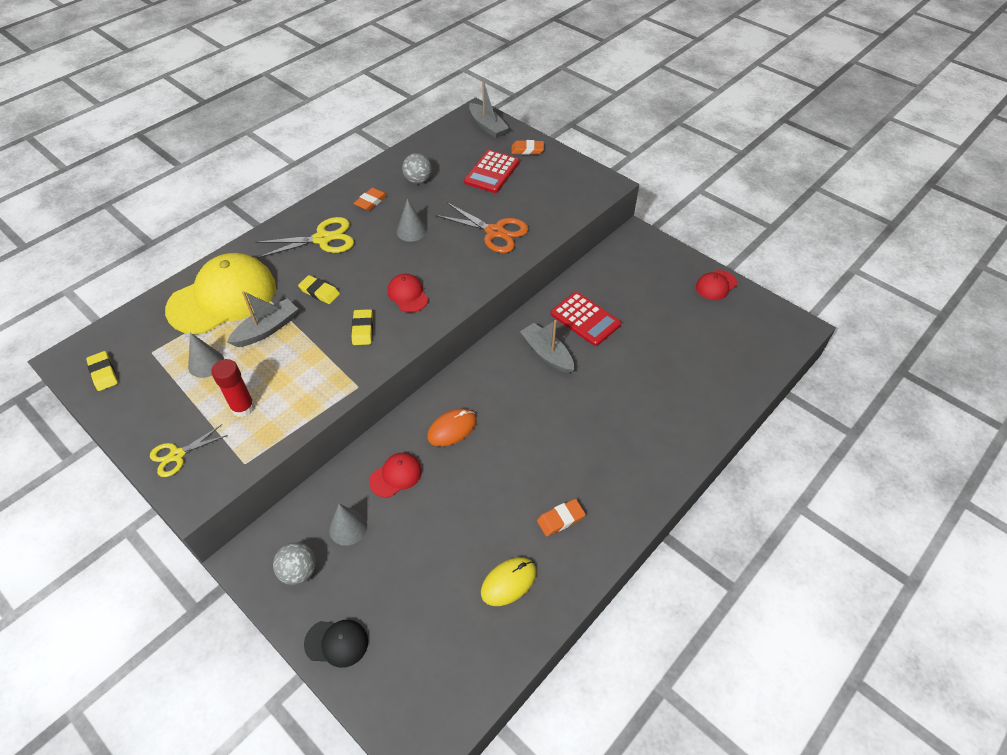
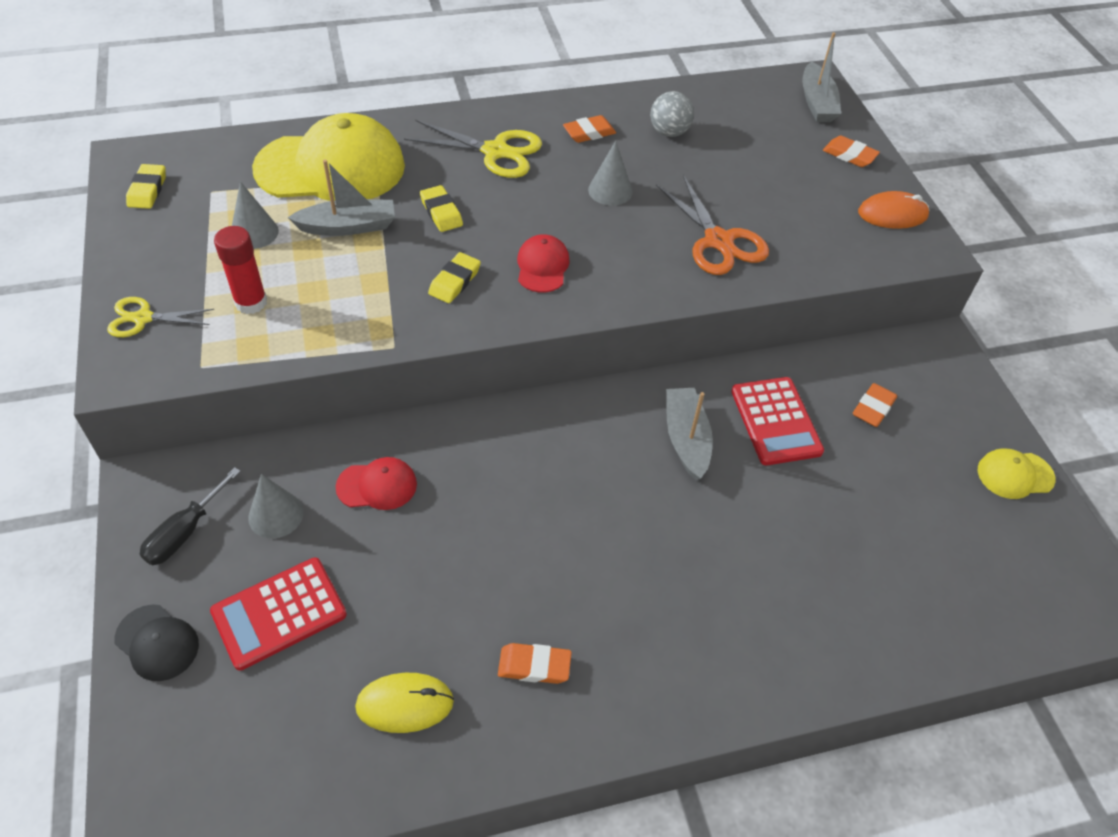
camera: 30 degrees right, 0 degrees up
grey ball [273,542,316,585] -> black screwdriver [140,467,241,565]
orange mouse [427,408,477,446] -> orange mouse moved to [858,191,929,229]
red calculator [464,150,520,193] -> red calculator moved to [210,558,347,671]
red cap [696,270,737,300] -> yellow cap [978,448,1056,499]
none -> orange eraser [853,383,897,427]

